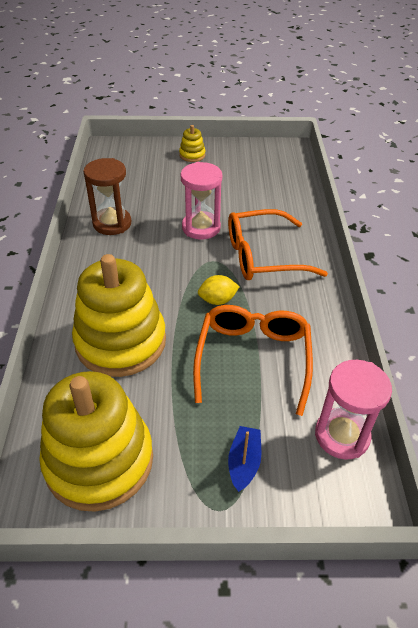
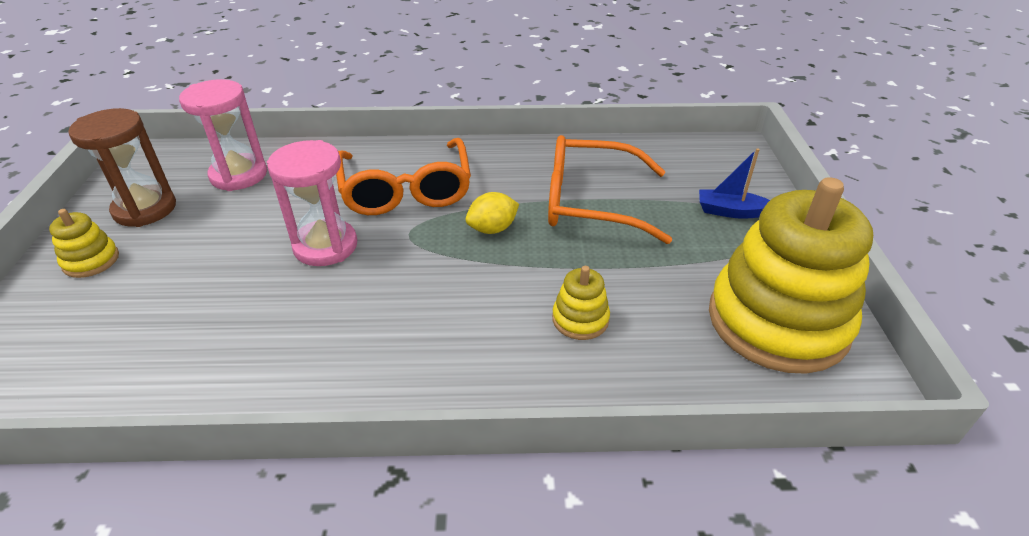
camera: 90 degrees left, 5 degrees down
yellow stacking toy [72,254,166,377] -> yellow stacking toy [552,266,610,340], size x0.42
brown hourglass [84,158,131,235] -> brown hourglass moved to [68,108,176,227]
yellow lemon [198,275,240,305] -> yellow lemon turned 75 degrees clockwise [466,192,519,234]
pink hourglass [315,360,392,460] -> pink hourglass moved to [179,79,267,191]

